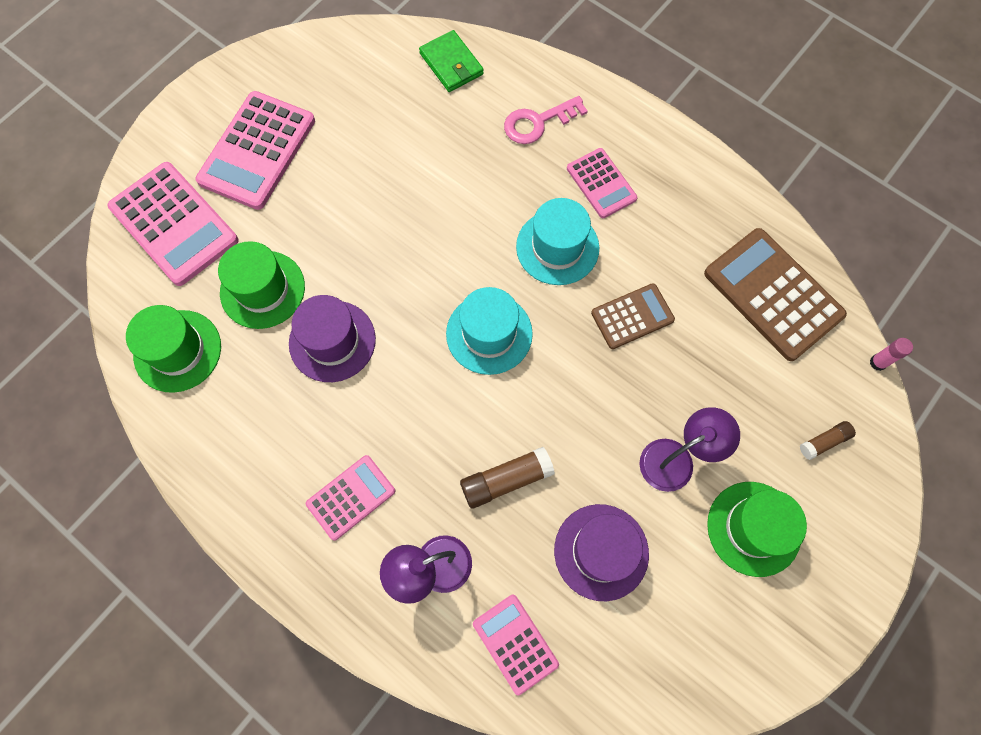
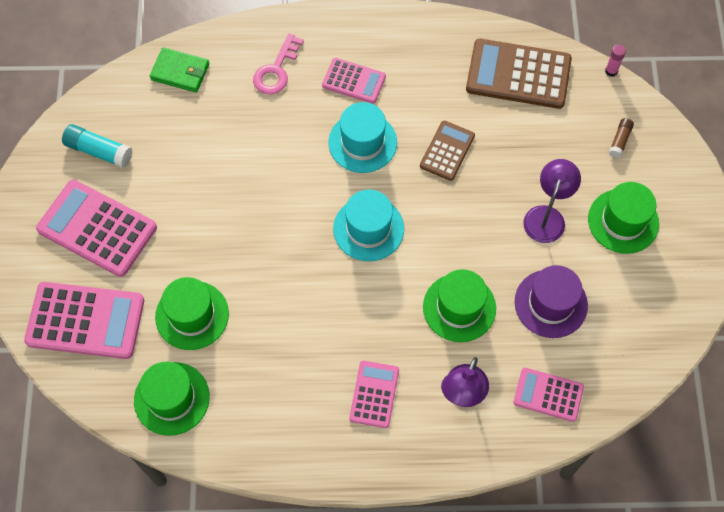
camera: 40 degrees left, 5 degrees down
pink calculator [196,91,315,210] -> pink calculator turned 135 degrees clockwise [36,180,157,277]
purple hat [289,295,376,382] -> none
brown glue stick [460,447,555,509] -> green hat [423,269,496,342]
none -> turquoise glue stick [62,124,133,168]

